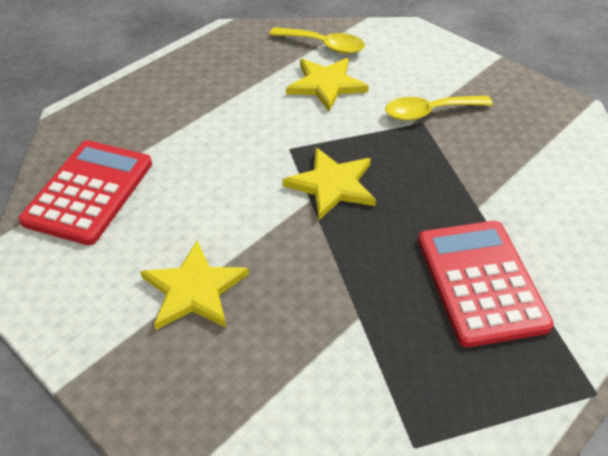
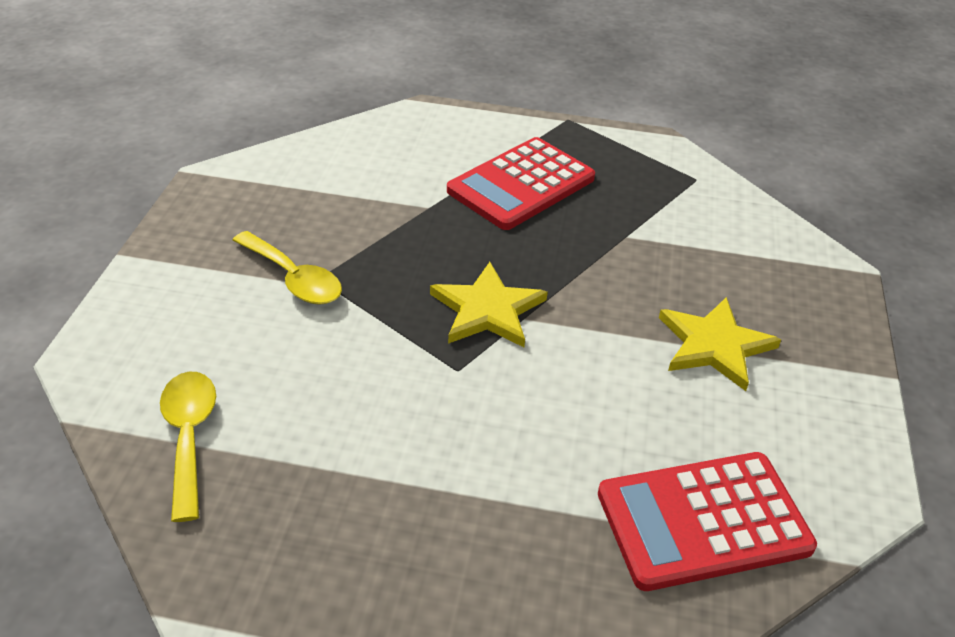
camera: 125 degrees left, 5 degrees down
yellow star [286,58,369,111] -> none

